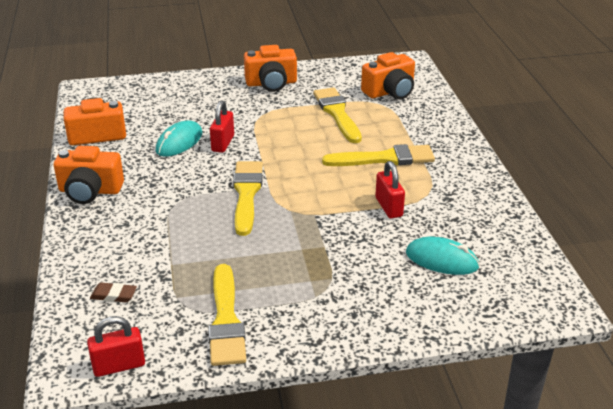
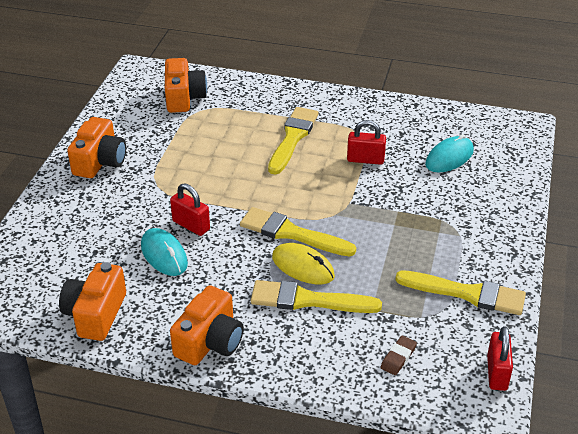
camera: 65 degrees left, 5 degrees up
yellow brush [313,87,362,143] -> yellow brush moved to [251,280,382,313]
none -> yellow mouse [272,243,335,284]

